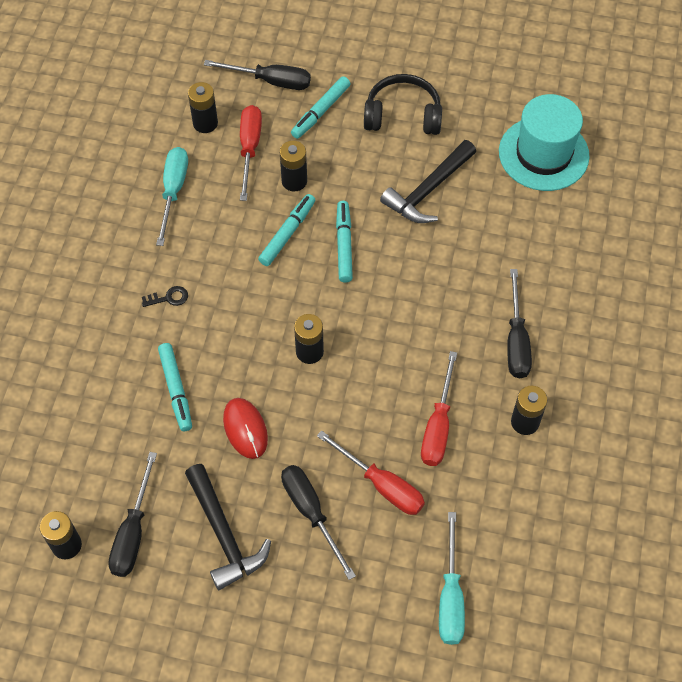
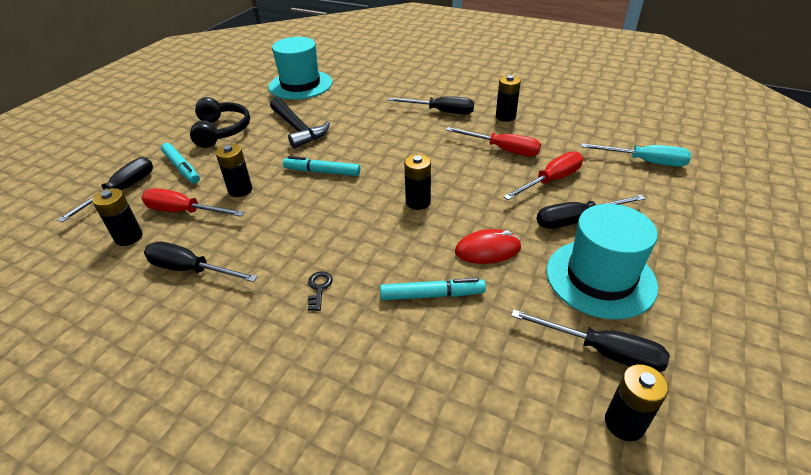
camera: 75 degrees left, 20 degrees down
turquoise screwdriver [156,147,188,246] -> black screwdriver [144,242,258,282]
black hammer [185,464,271,590] -> turquoise hat [547,204,658,319]
turquoise marker [258,194,315,266] -> none
black headphones [364,74,442,135] -> black headphones turned 150 degrees clockwise [190,97,250,148]

